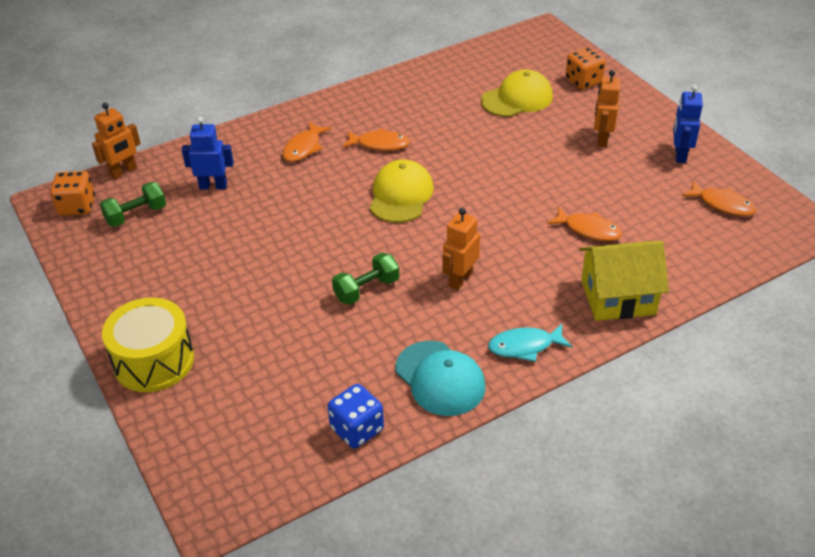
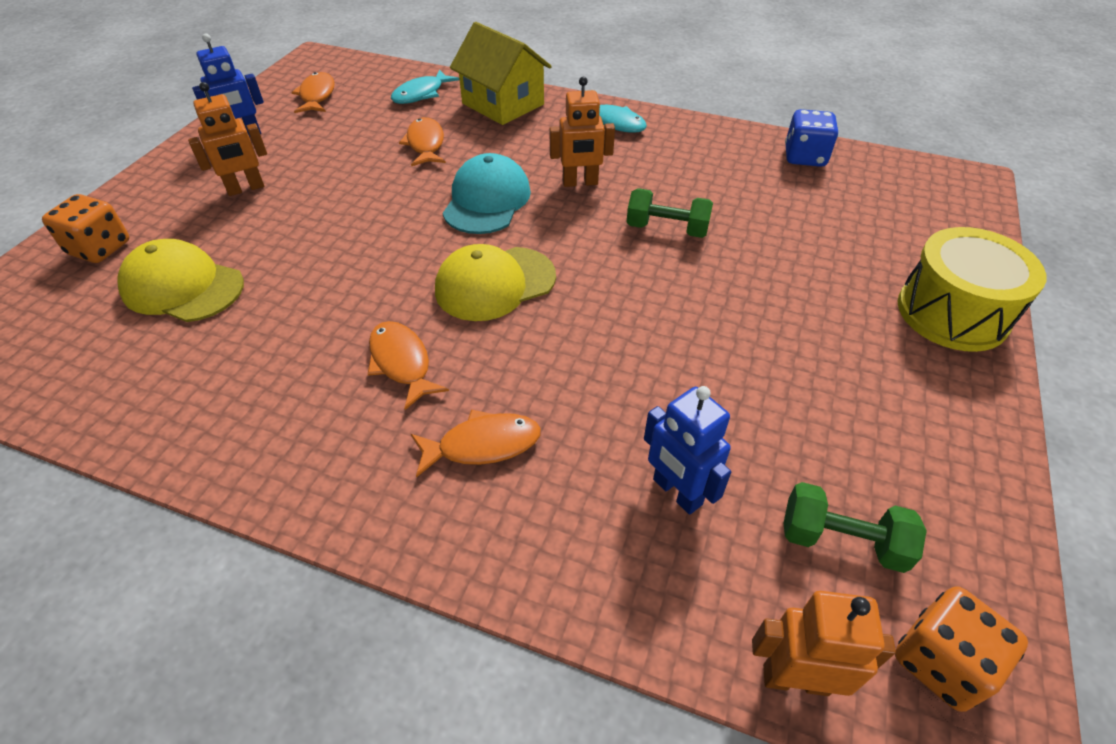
camera: 130 degrees left, 5 degrees up
turquoise cap [395,341,485,416] -> turquoise cap moved to [443,153,531,234]
none -> turquoise fish [391,69,459,104]

